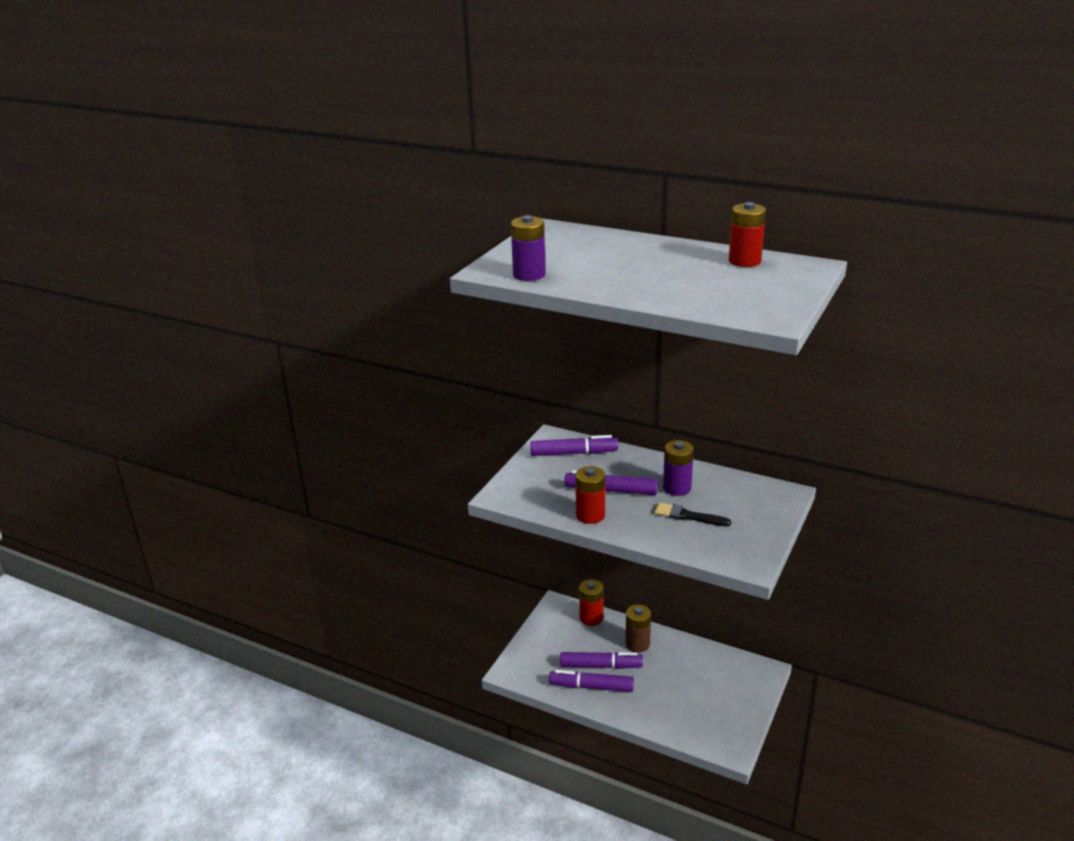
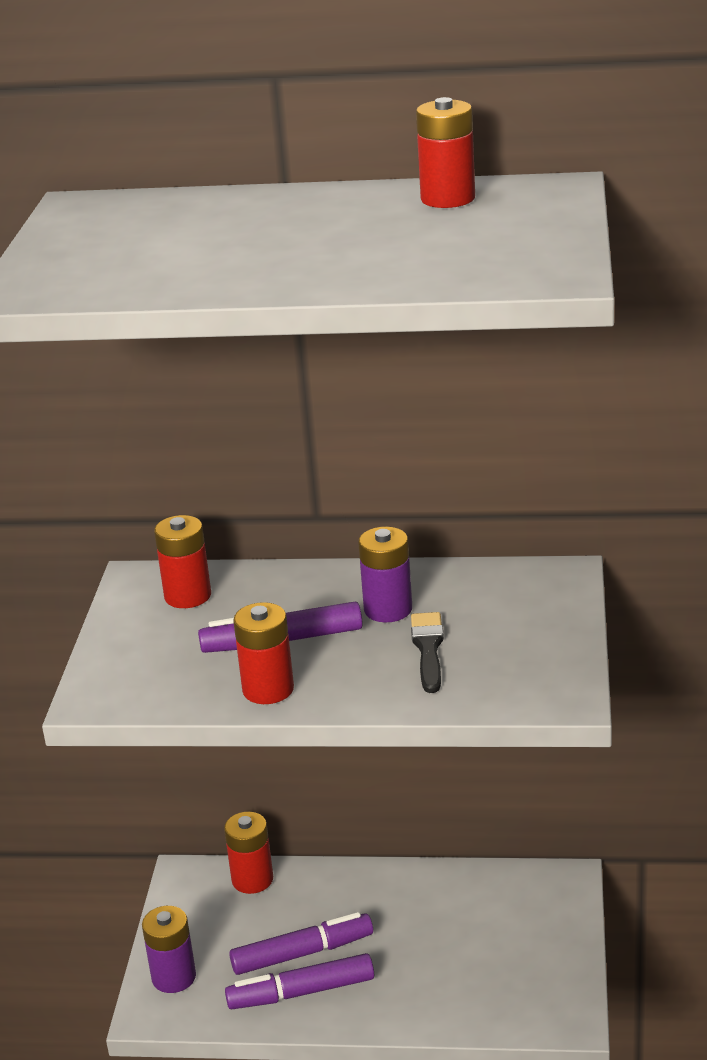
camera: 20 degrees left, 0 degrees up
purple battery [511,215,546,281] -> purple battery moved to [142,906,196,993]
purple marker [530,435,618,456] -> red battery [154,515,211,608]
brown battery [625,605,651,653] -> none
black brush [654,503,731,526] -> black brush turned 90 degrees clockwise [411,612,444,693]

